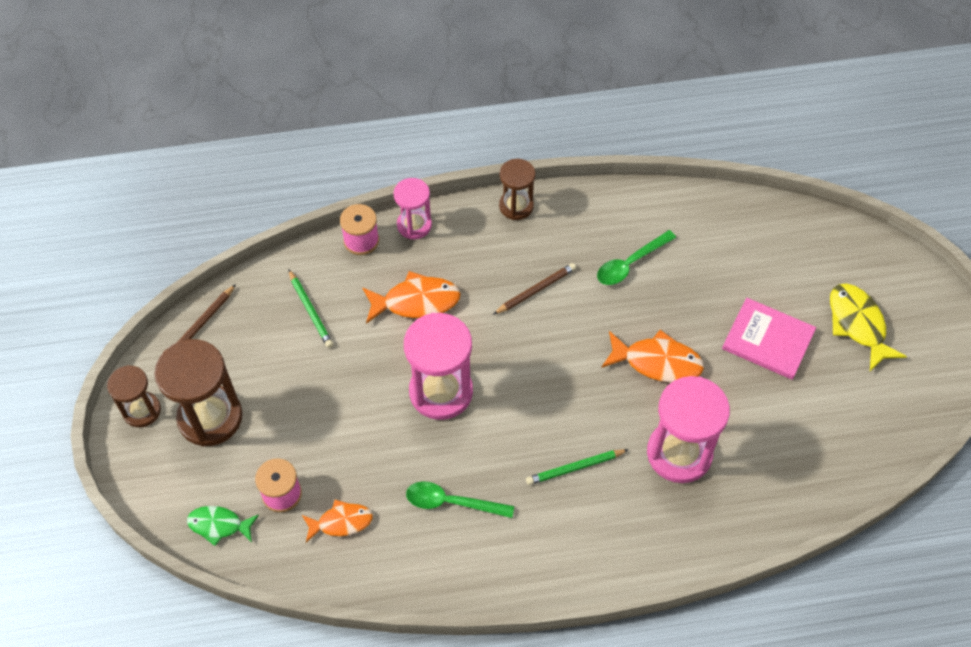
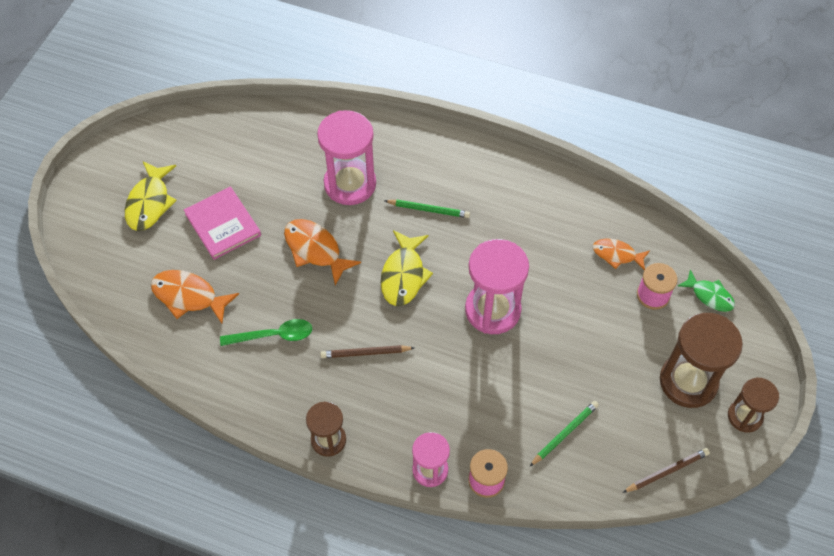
camera: 150 degrees left, 0 degrees up
green pencil [288,269,333,348] -> green pencil turned 45 degrees clockwise [529,401,599,467]
orange fish [362,271,461,324] -> orange fish moved to [151,270,239,324]
green spoon [406,481,514,518] -> none
none -> yellow fish [380,230,433,306]

